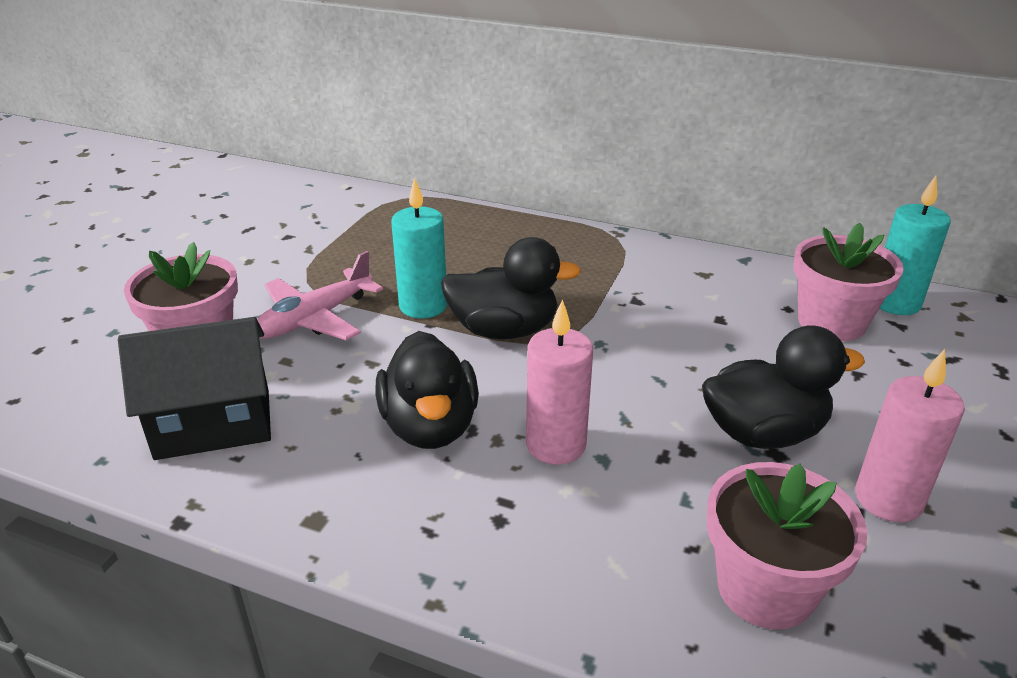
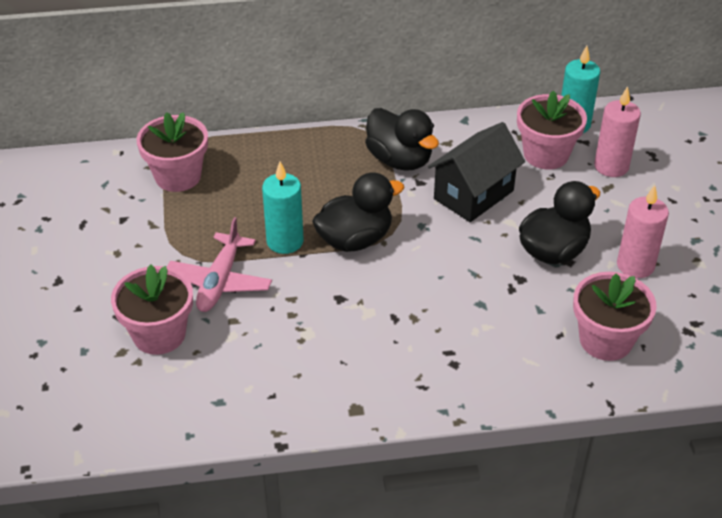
camera: 30 degrees left, 10 degrees up
black house [118,317,271,460] -> black house moved to [428,122,525,222]
black duck [376,331,479,449] -> black duck moved to [365,108,439,171]
pink candle [526,299,593,465] -> pink candle moved to [594,86,641,177]
none -> pink flower pot [137,112,208,192]

